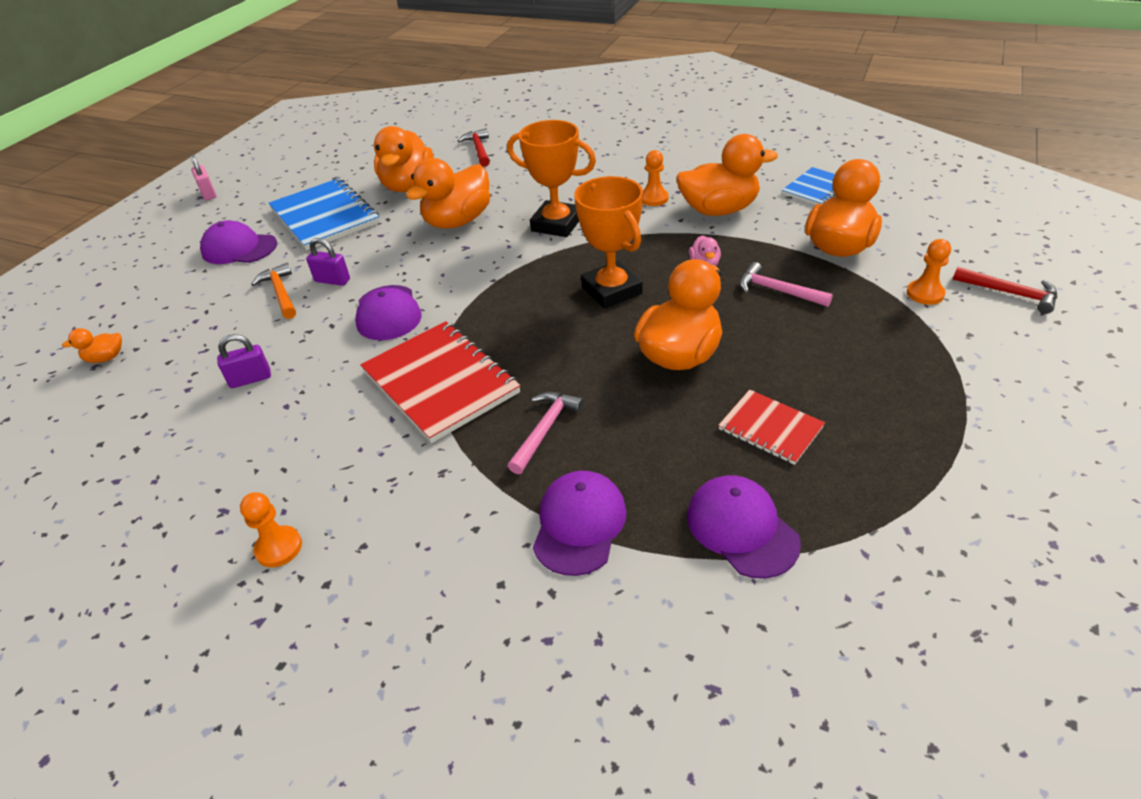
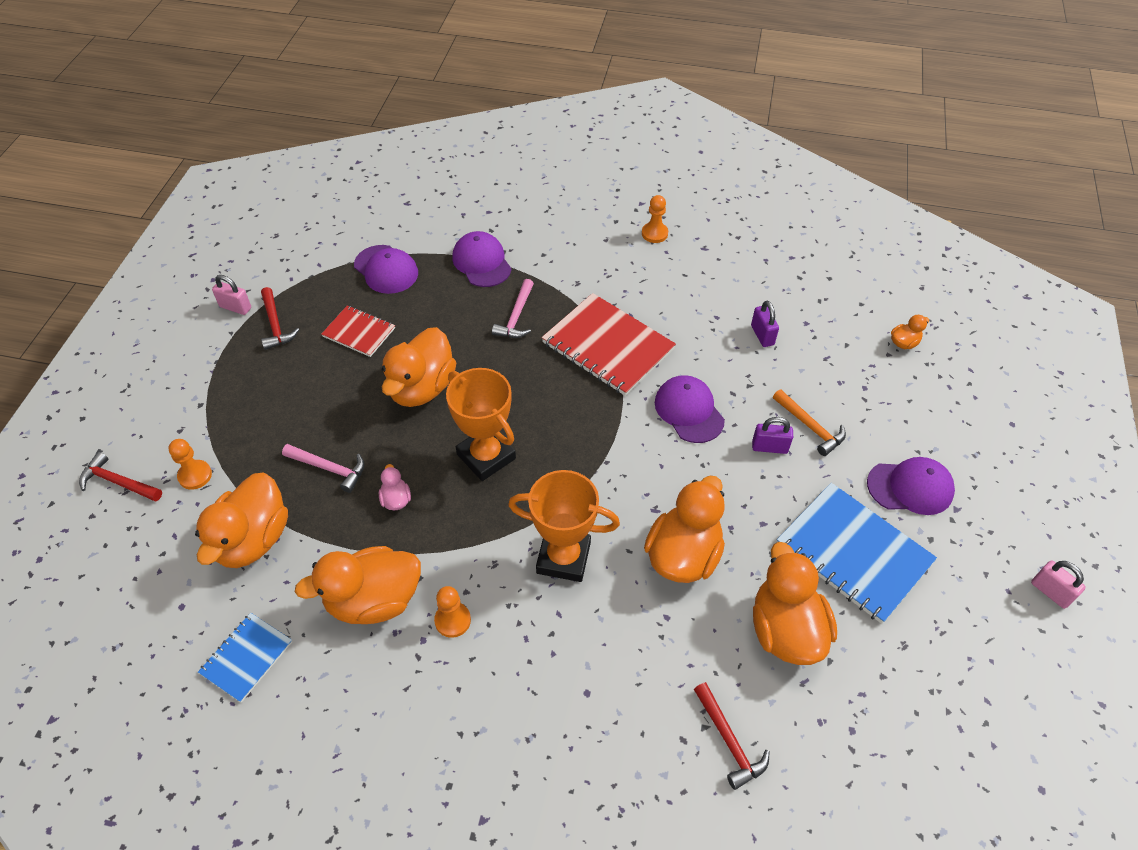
camera: 165 degrees right, 10 degrees up
purple padlock [217,334,271,388] -> purple padlock turned 75 degrees counterclockwise [751,301,779,347]
purple cap [533,471,627,576] -> purple cap turned 150 degrees clockwise [452,231,512,287]
none -> pink padlock [212,275,251,315]
none -> red hammer [261,287,299,350]

